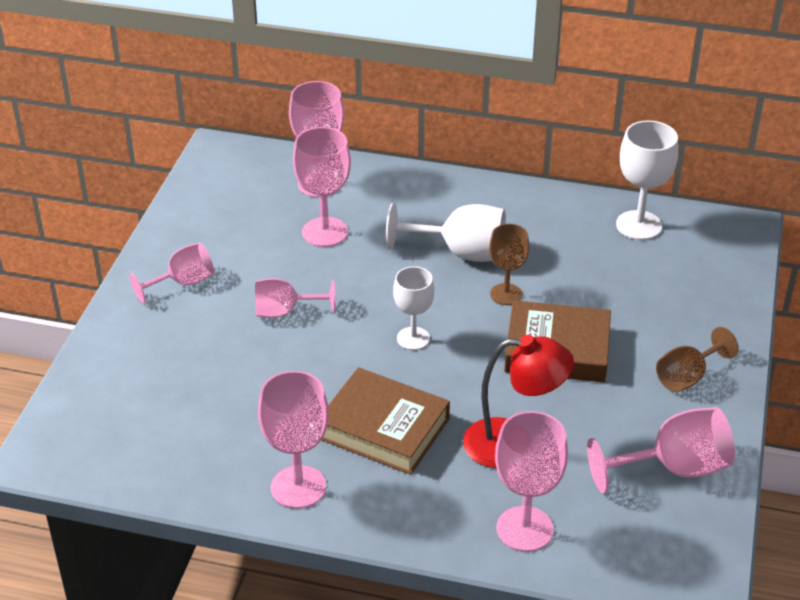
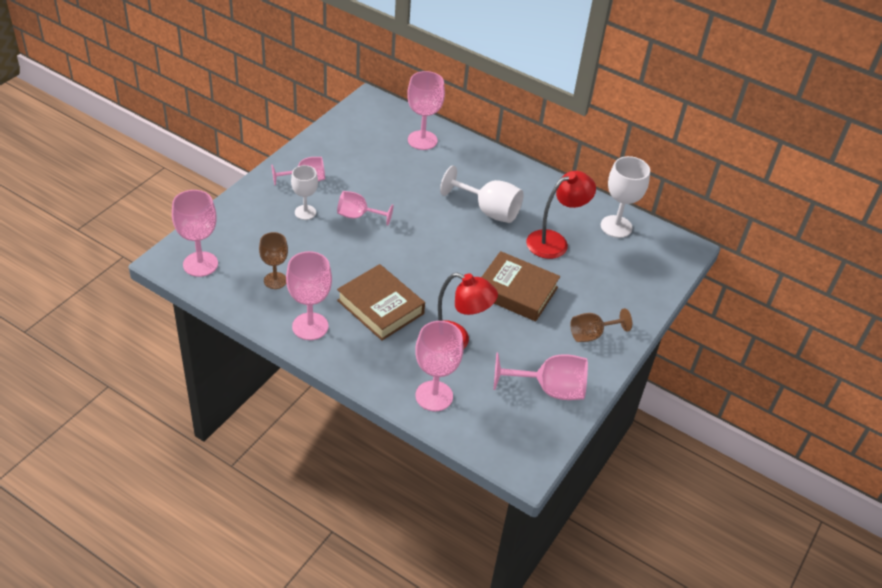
camera: 15 degrees right, 5 degrees up
pink goblet [293,127,351,247] -> pink goblet moved to [172,190,218,277]
white goblet [393,266,434,350] -> white goblet moved to [291,165,318,220]
brown goblet [489,224,529,305] -> brown goblet moved to [259,232,288,289]
none -> red lamp [526,171,596,259]

